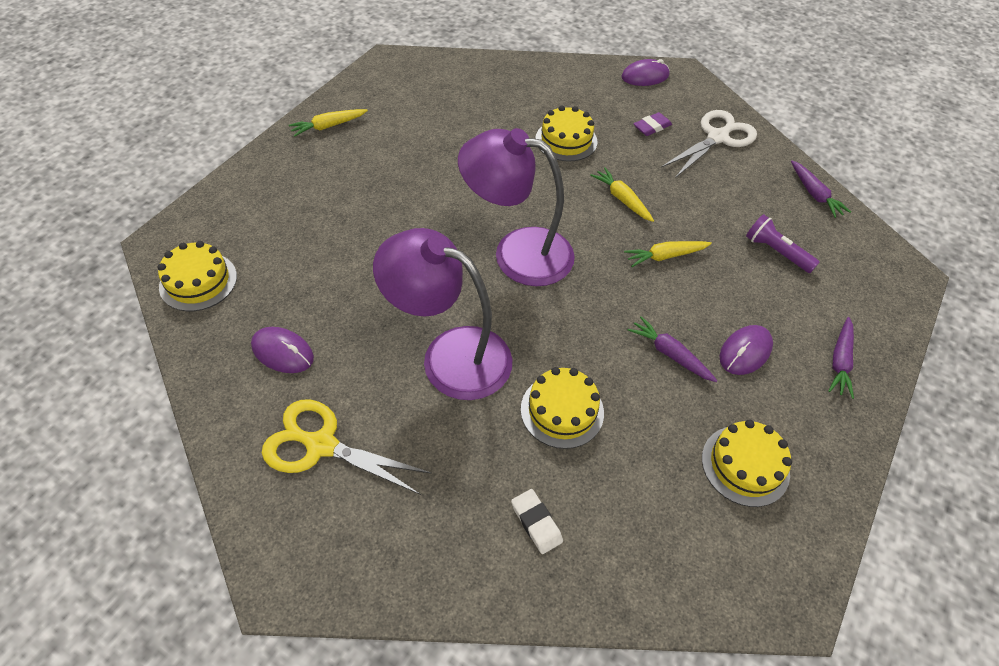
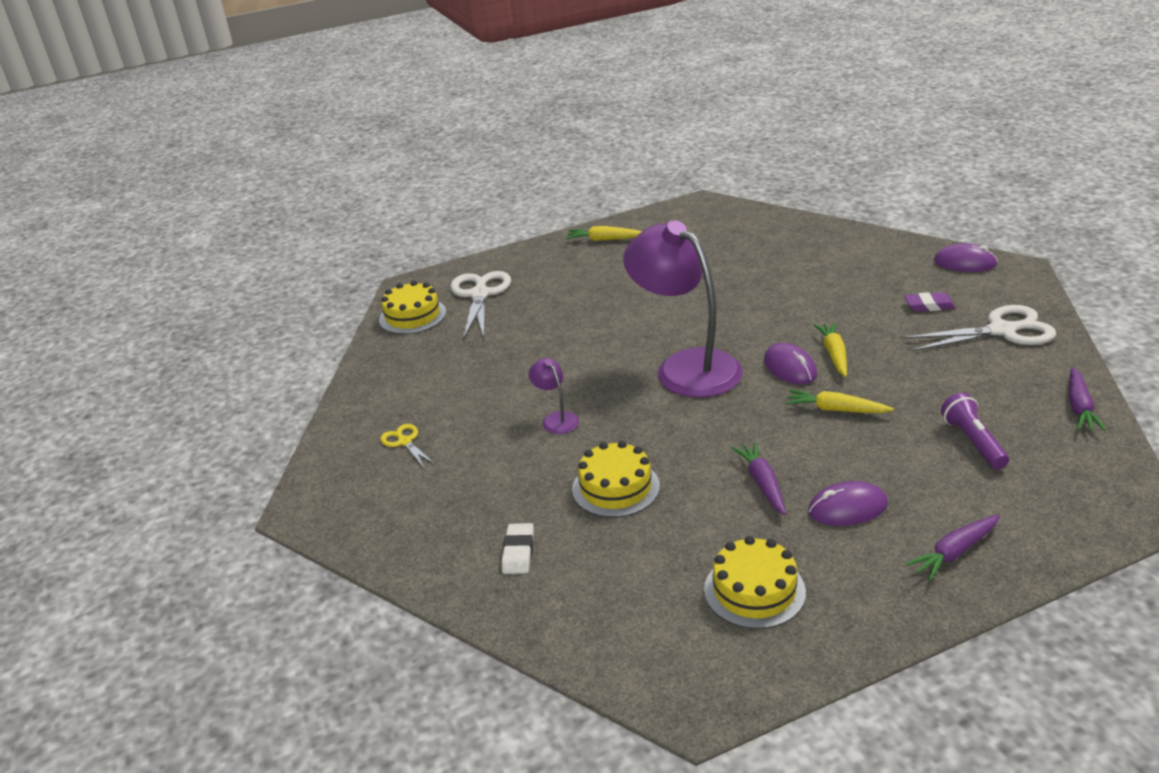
camera: 40 degrees right, 20 degrees down
purple mouse [251,327,314,373] -> purple mouse moved to [764,343,817,384]
yellow scissors [262,400,432,495] -> yellow scissors [380,424,436,469], size x0.51
purple lamp [373,228,512,400] -> purple lamp [529,358,579,434], size x0.42
yellow cake [535,106,598,161] -> none
none -> white scissors [450,271,511,339]

